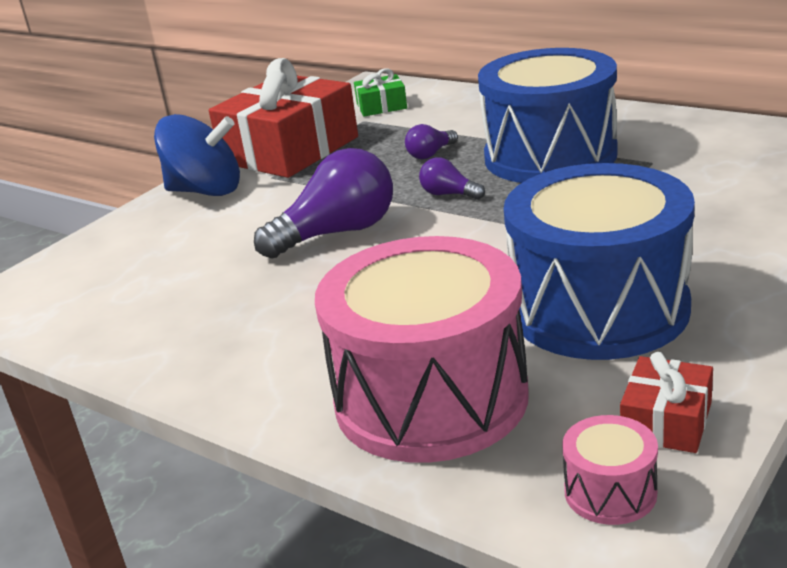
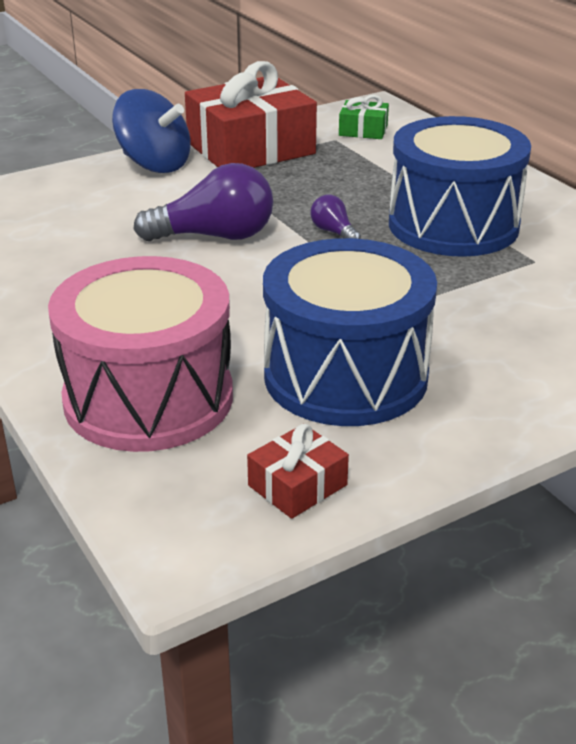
camera: 20 degrees right, 5 degrees up
purple light bulb [405,124,458,159] -> none
pink drum [562,415,658,525] -> none

